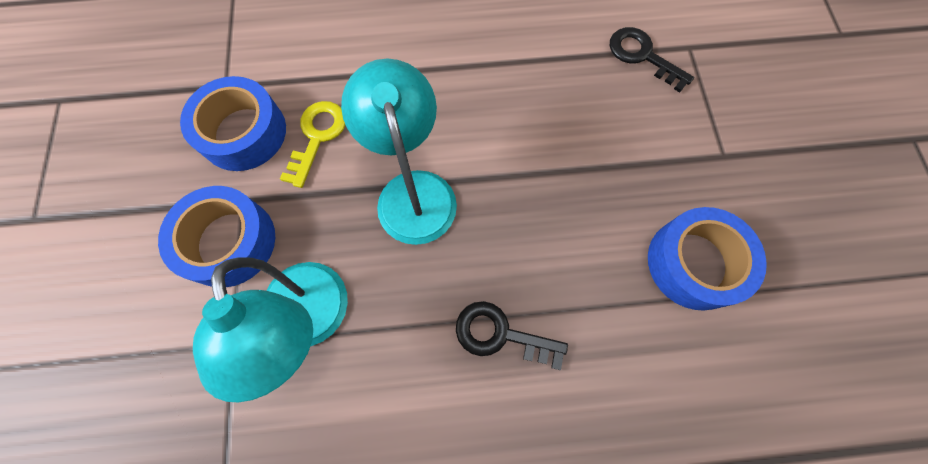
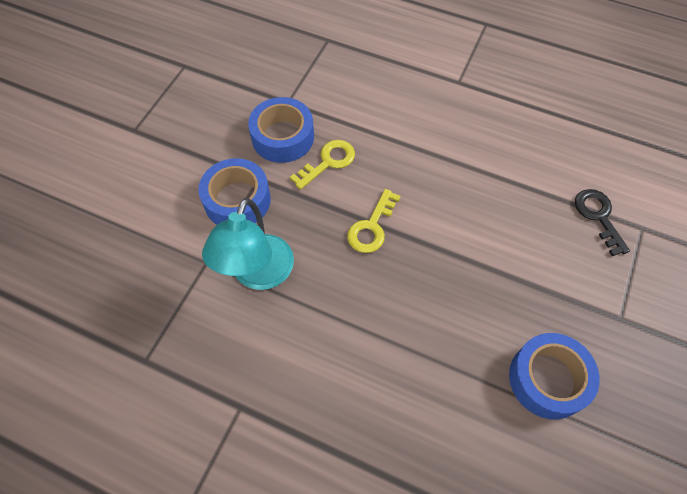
camera: 30 degrees right, 10 degrees down
turquoise lamp [341,58,457,245] -> yellow key [347,189,401,253]
black key [456,301,568,370] -> none

